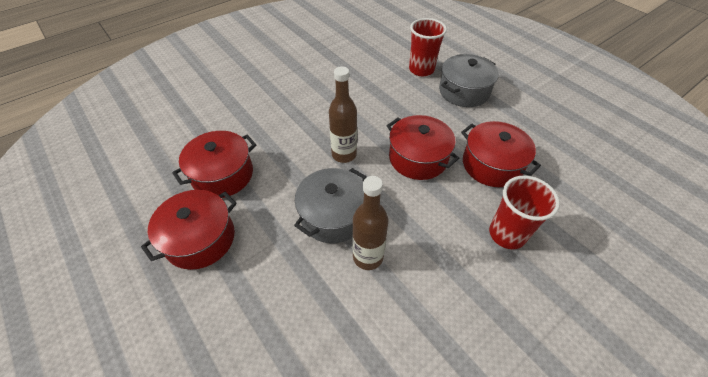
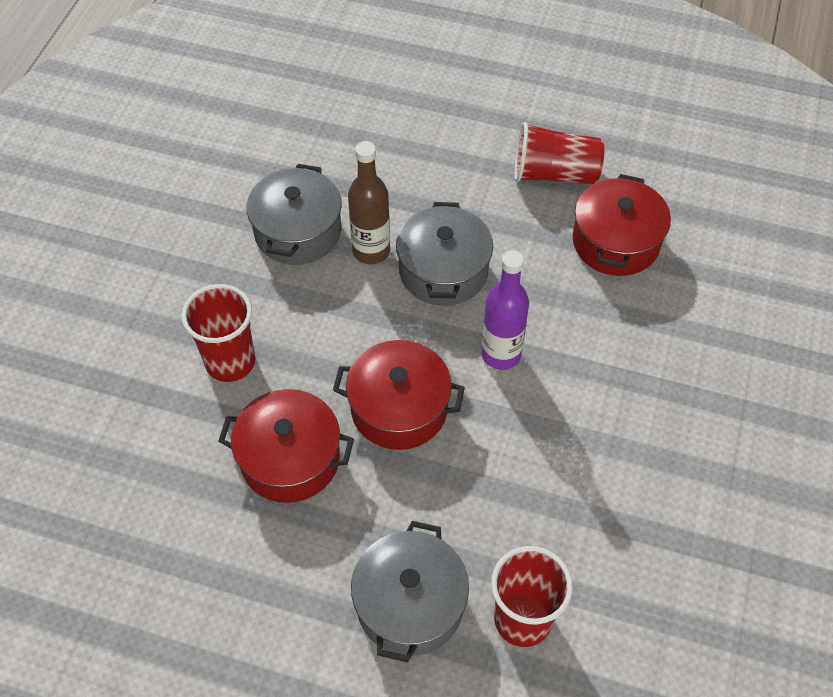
camera: 145 degrees right, 5 degrees up
red pot [141,190,237,270] -> red cup [515,122,604,184]
brown bottle [329,66,357,163] -> purple bottle [481,250,529,370]
none -> grey pot [247,164,342,265]

